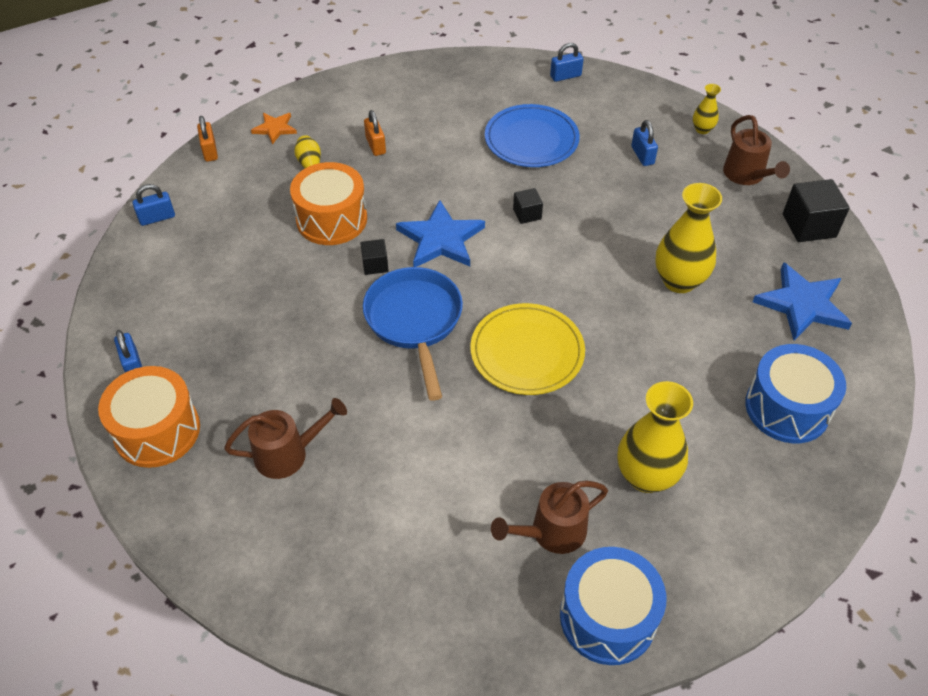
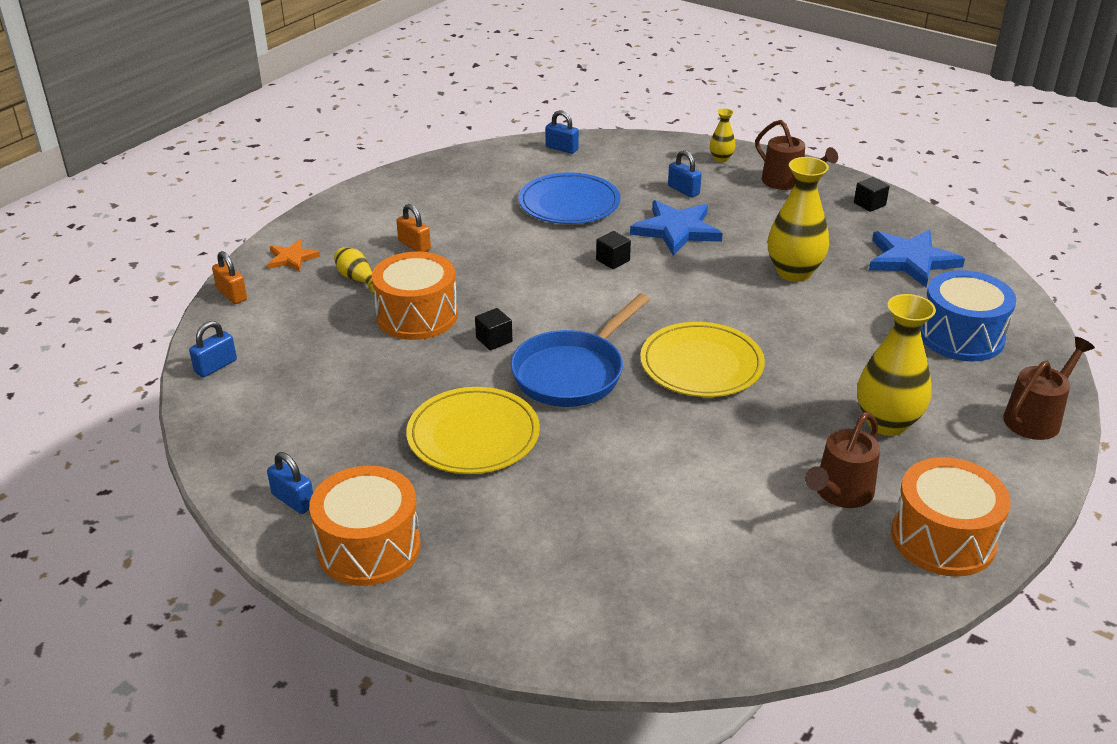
camera: 25 degrees left, 15 degrees down
brown watering can [224,398,347,479] -> brown watering can moved to [1003,337,1095,440]
blue pan [363,267,463,401] -> blue pan turned 105 degrees counterclockwise [510,293,650,407]
blue star [396,200,485,267] -> blue star moved to [630,200,723,255]
blue padlock [550,43,583,82] -> blue padlock turned 75 degrees clockwise [545,110,579,154]
blue drum [560,547,666,665] -> orange drum [891,457,1011,577]
black cube [783,179,850,242] -> black cube [854,177,890,212], size x0.55
none -> yellow plate [406,387,540,474]

